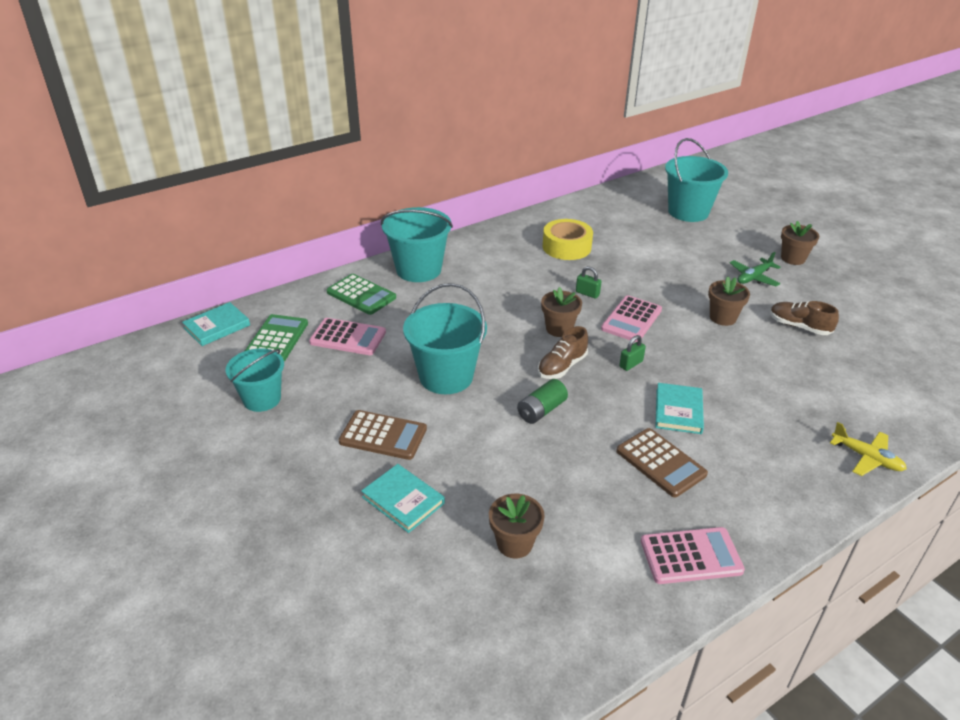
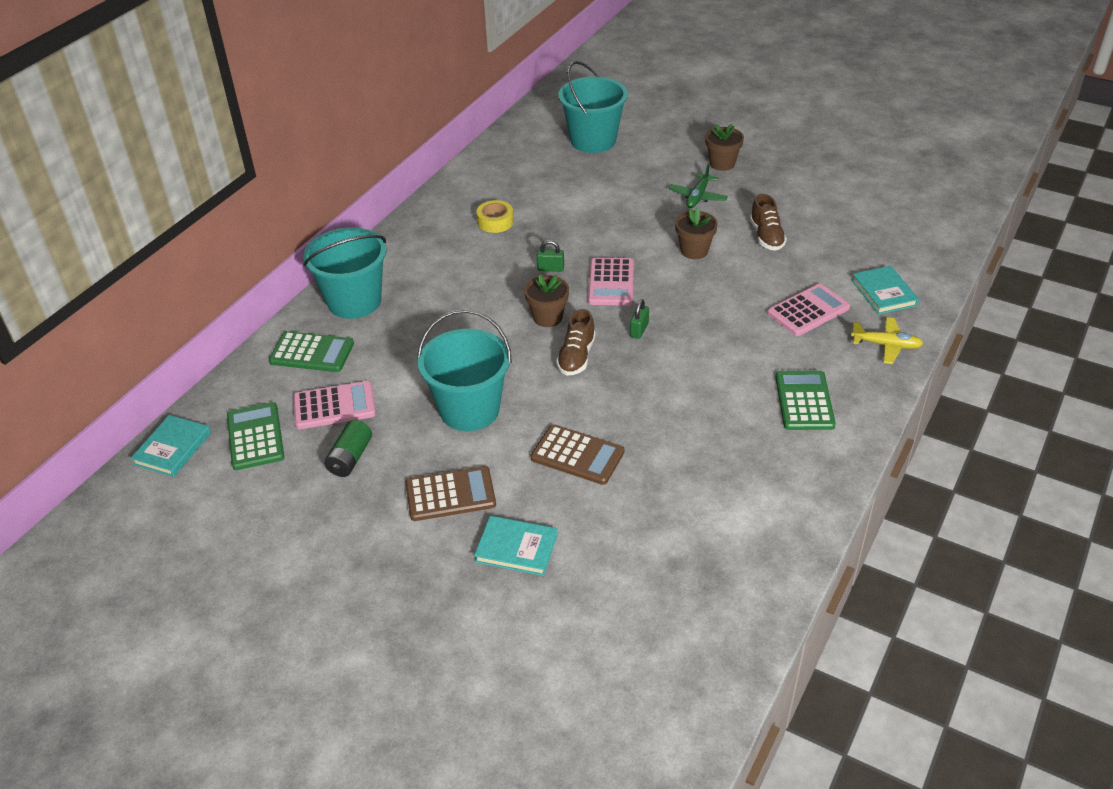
camera: 25 degrees left, 5 degrees up
turquoise bucket [226,349,284,412] -> none
brown flower pot [489,494,545,558] -> none
green battery [517,379,568,424] -> green battery moved to [324,420,372,477]
yellow tape [543,219,593,260] -> yellow tape [476,200,514,233], size x0.65
brown calculator [616,428,708,497] -> brown calculator moved to [530,424,625,485]
pink calculator [641,527,745,584] -> pink calculator moved to [767,283,850,336]
turquoise book [655,383,704,434] -> turquoise book moved to [852,266,919,315]
brown shoe [770,301,839,335] -> brown shoe turned 105 degrees counterclockwise [750,194,787,251]
none -> green calculator [775,371,836,430]

